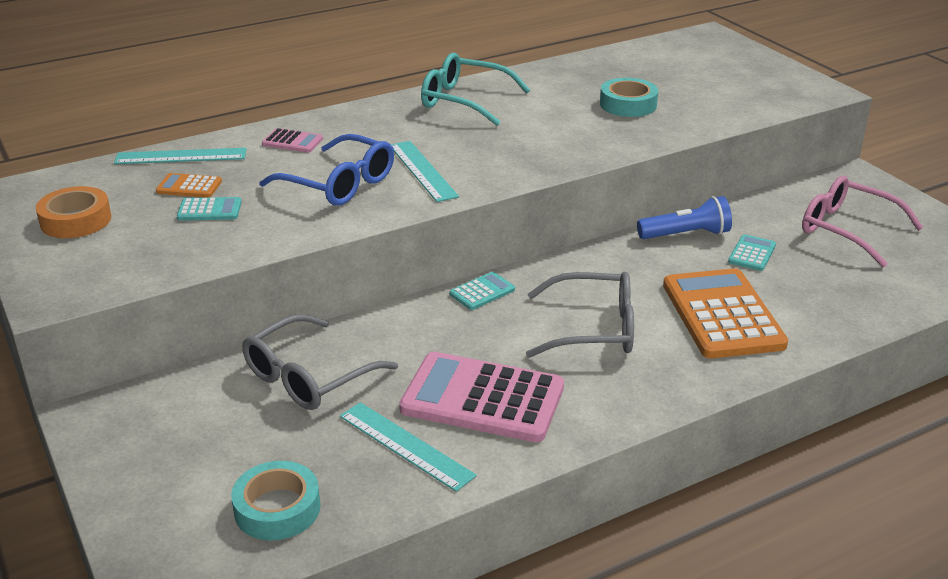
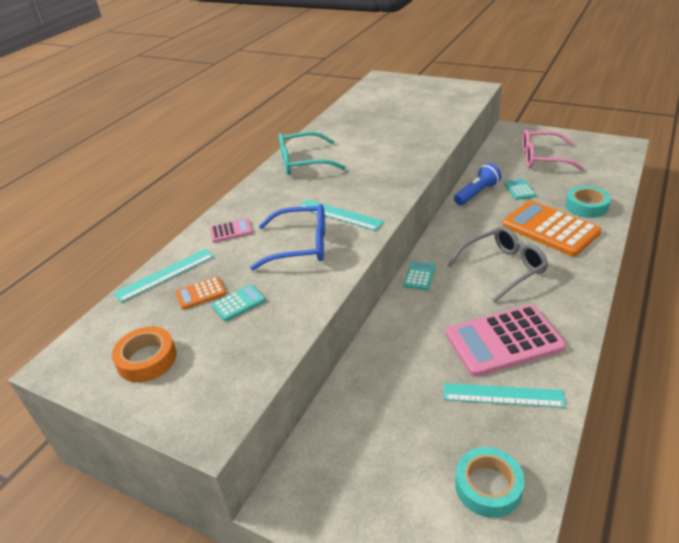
camera: 30 degrees left, 5 degrees up
grey glasses [242,314,398,410] -> none
turquoise tape [600,78,658,117] -> turquoise tape moved to [565,186,611,218]

